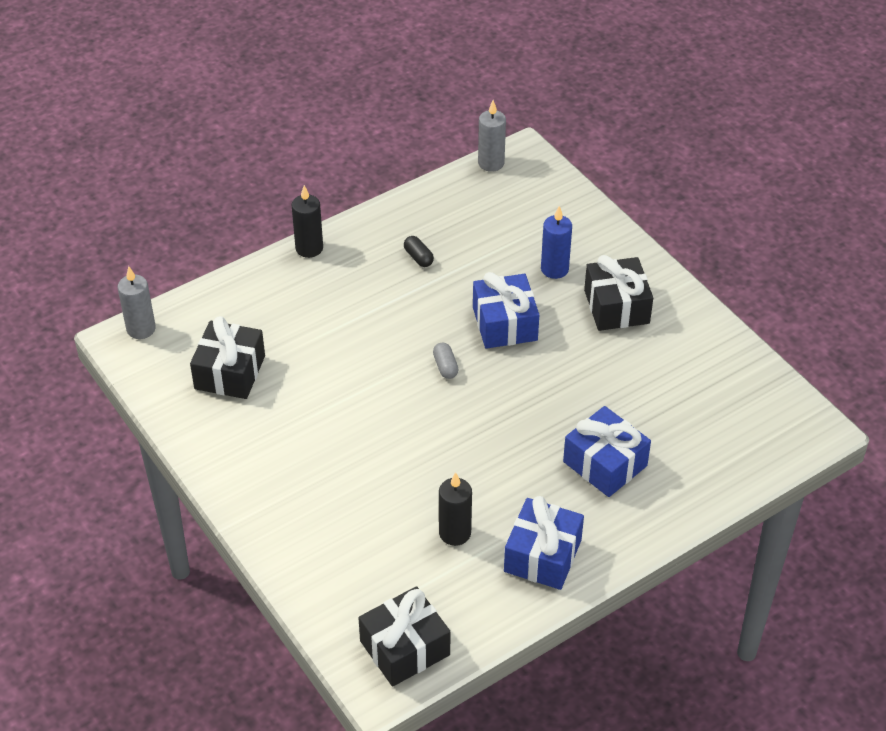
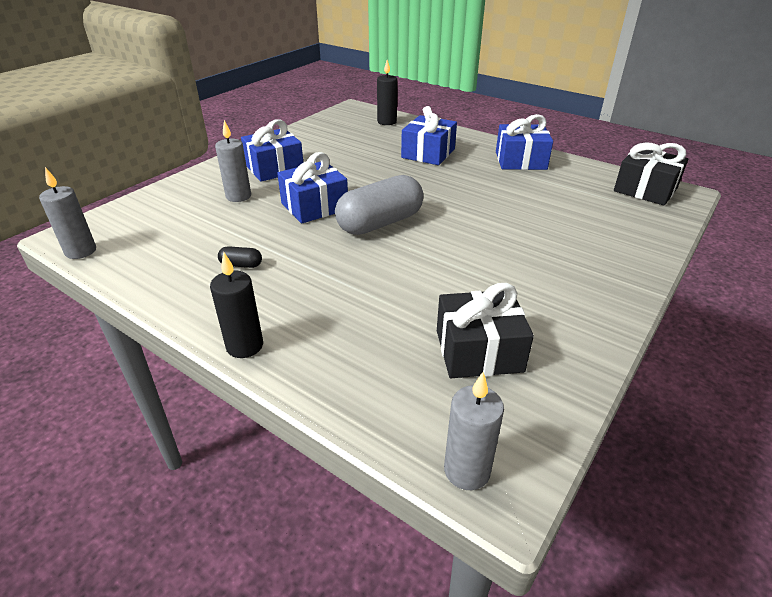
camera: 110 degrees left, 10 degrees down
black capsule [404,236,434,267] -> black capsule turned 60 degrees clockwise [218,246,262,268]
grey capsule [433,343,459,379] -> grey capsule [335,175,424,235], size x2.45
black candle [439,472,472,546] -> black candle moved to [377,60,397,125]
blue candle [541,206,572,279] -> grey candle [215,120,251,202]
black gift [584,255,653,331] -> blue gift [241,119,303,182]

